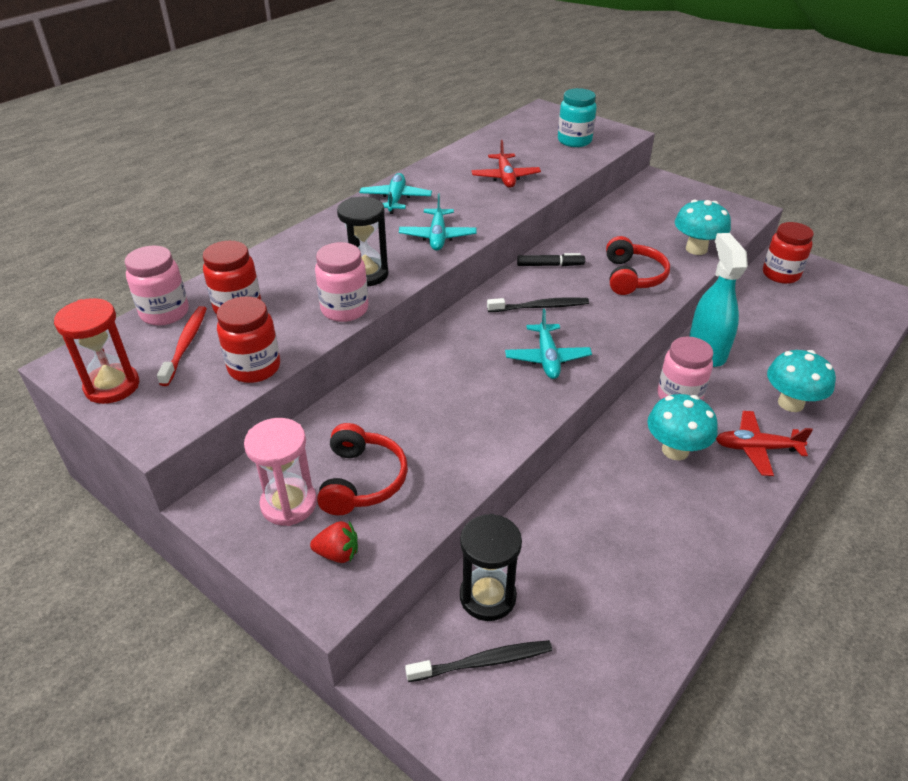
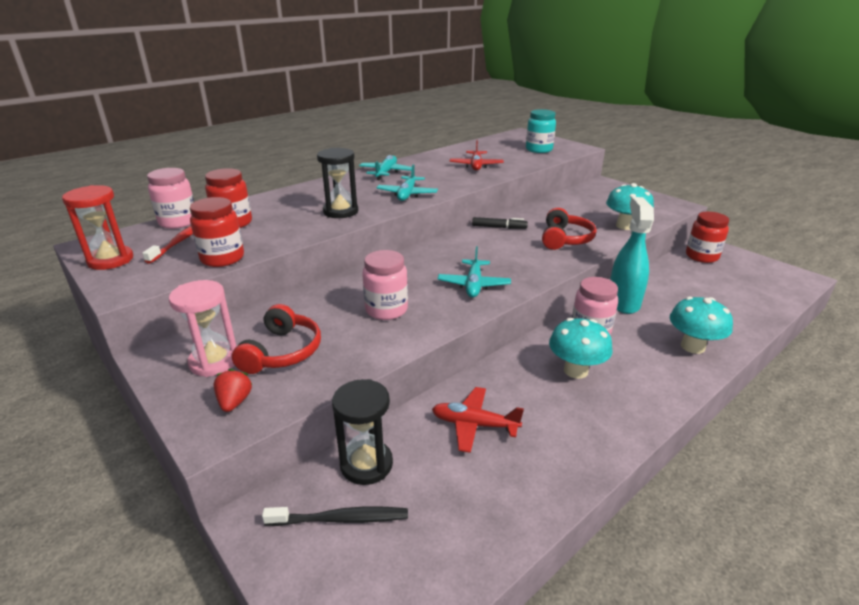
camera: 10 degrees right, 10 degrees down
red strawberry [310,521,358,563] -> red strawberry turned 105 degrees counterclockwise [214,369,252,412]
pink jar [315,242,369,322] -> pink jar moved to [362,250,408,320]
black toothbrush [487,297,589,312] -> none
red plane [716,411,813,476] -> red plane moved to [432,387,524,453]

